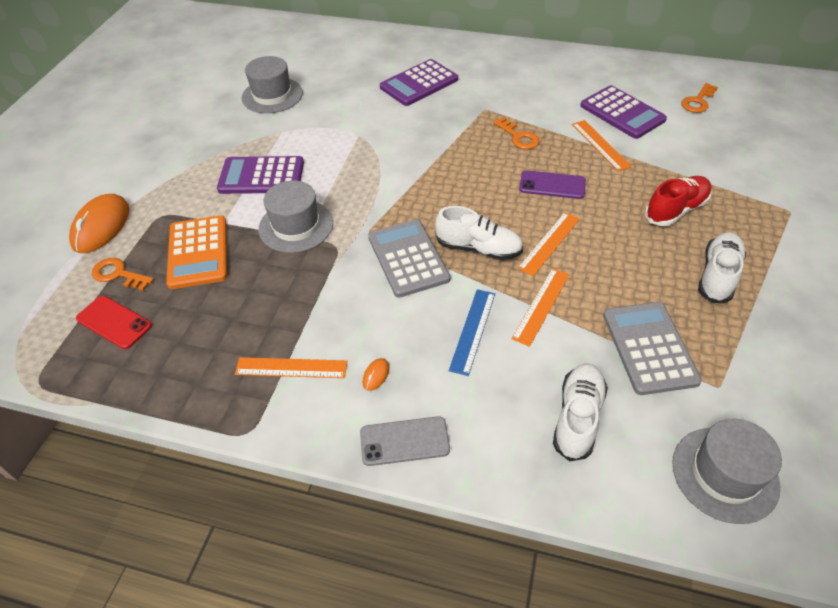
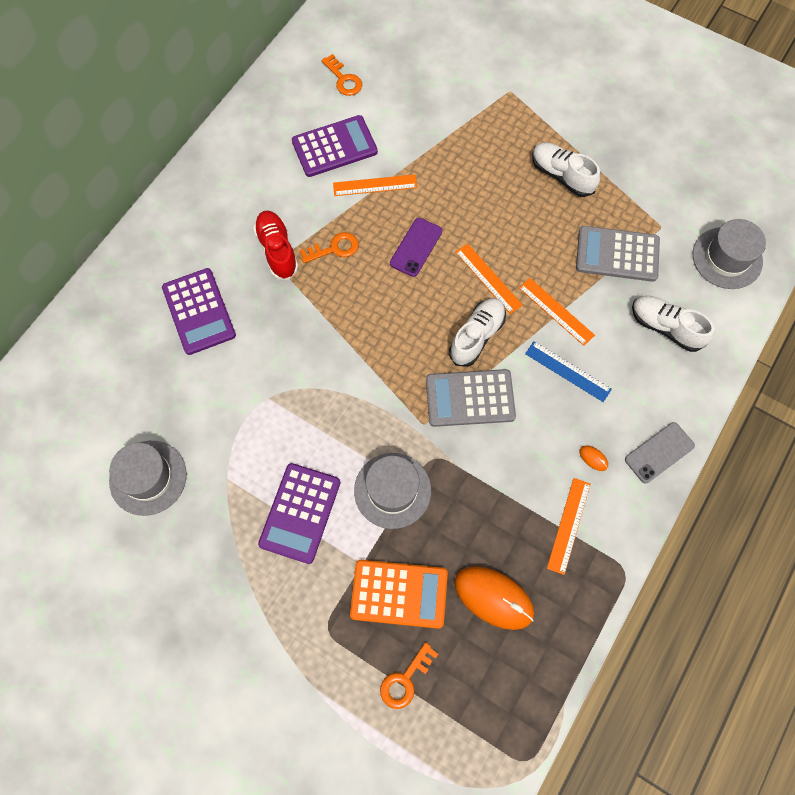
camera: 75 degrees left, 20 degrees up
orange mouse [69,194,129,253] -> orange mouse moved to [455,566,534,630]
red phone [76,296,152,349] -> none
grey phone [360,416,450,466] -> grey phone turned 45 degrees clockwise [625,422,695,483]
red shoe [644,176,712,226] -> red shoe moved to [253,211,299,280]

